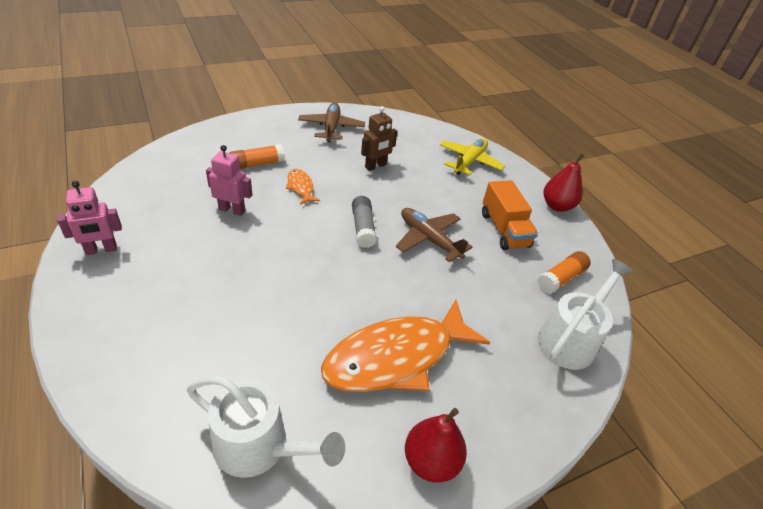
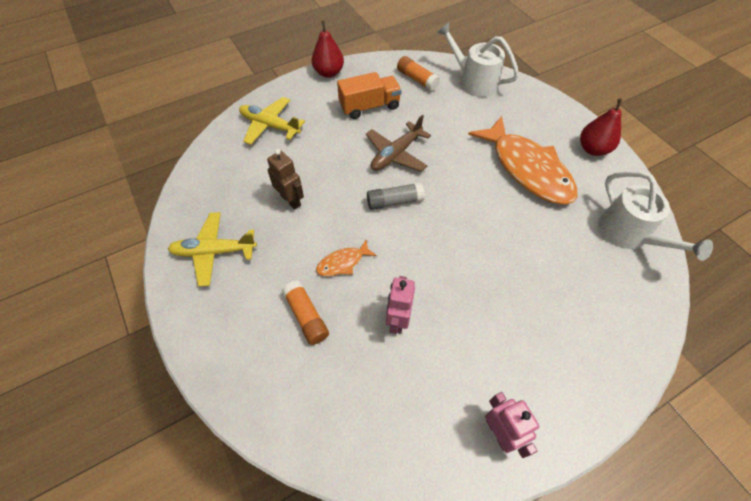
camera: 90 degrees left, 15 degrees up
white watering can [187,375,345,478] -> white watering can turned 135 degrees clockwise [598,171,713,261]
brown plane [298,103,365,143] -> yellow plane [168,212,257,287]

